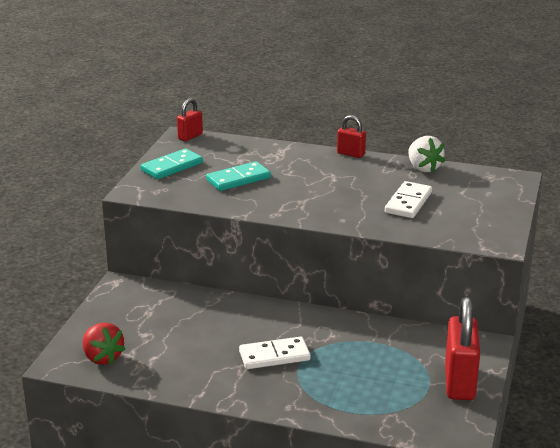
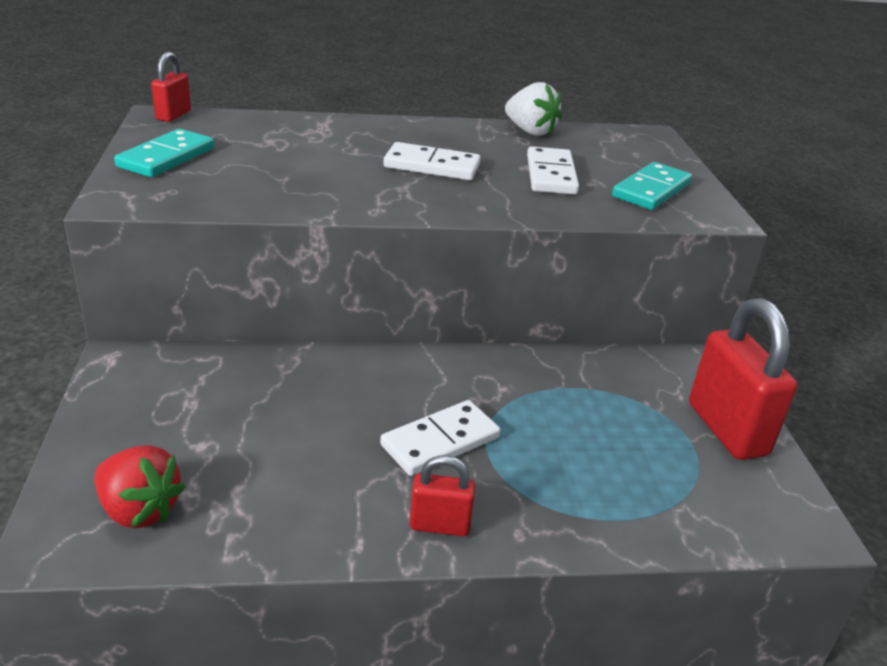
camera: 25 degrees left, 5 degrees up
turquoise domino [206,161,271,191] -> turquoise domino moved to [612,162,692,210]
red padlock [337,115,366,158] -> red padlock moved to [410,455,475,536]
none -> white domino [384,142,480,180]

